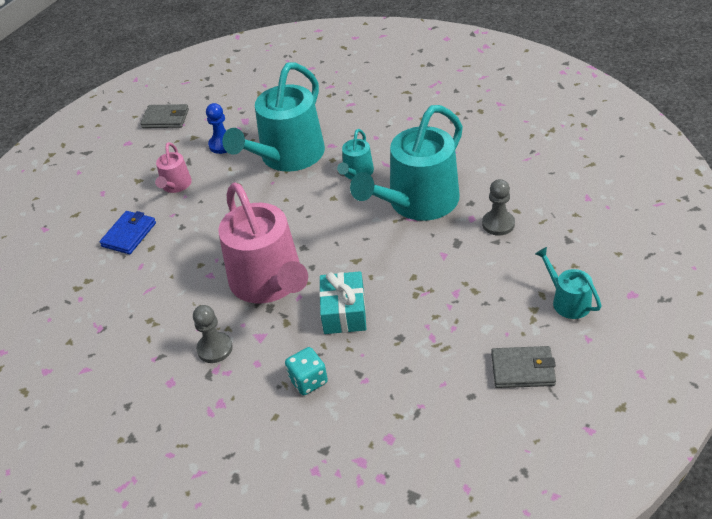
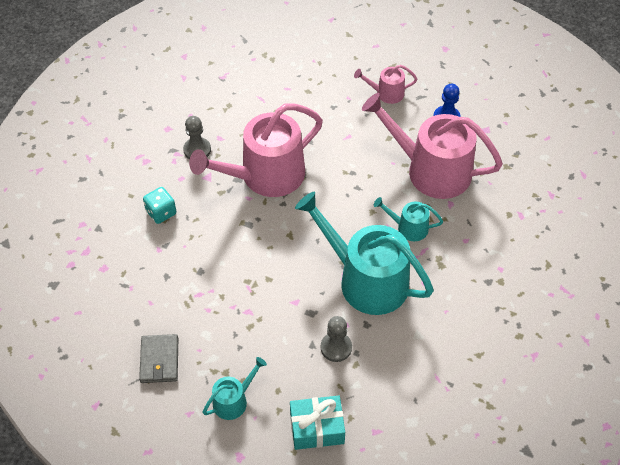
camera: 80 degrees right, 10 degrees up
blue wallet [99,211,156,254] -> none
grey wallet [141,104,189,128] -> none
turquoise watering can [222,62,325,172] -> pink watering can [362,93,503,199]
turquoise gift [319,271,366,334] -> turquoise gift moved to [290,395,345,450]

